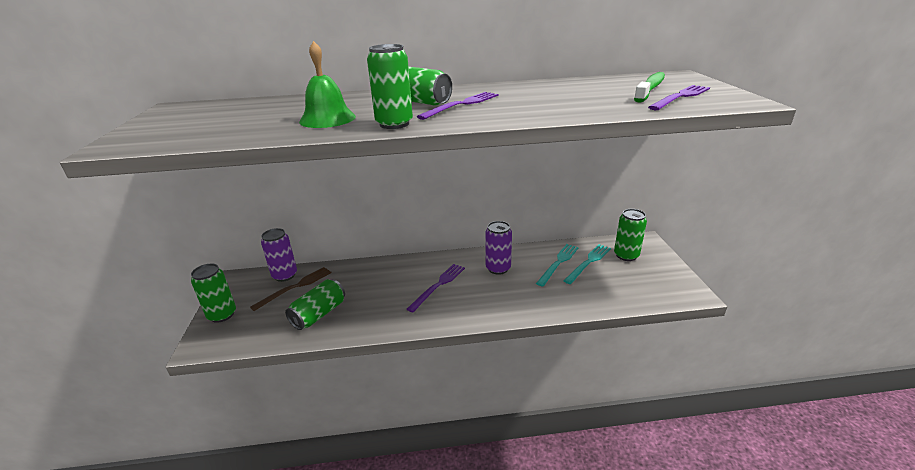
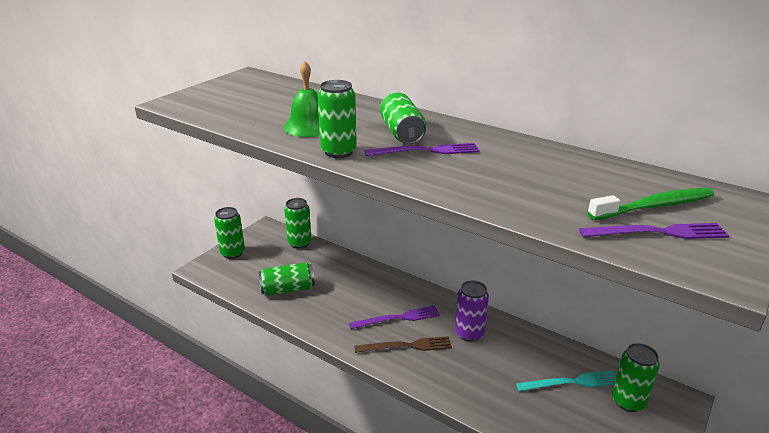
camera: 40 degrees right, 0 degrees up
brown fork [250,267,332,311] -> brown fork moved to [354,336,452,353]
purple can [261,228,297,282] -> green can [284,198,312,249]
turquoise fork [536,244,579,287] -> none

